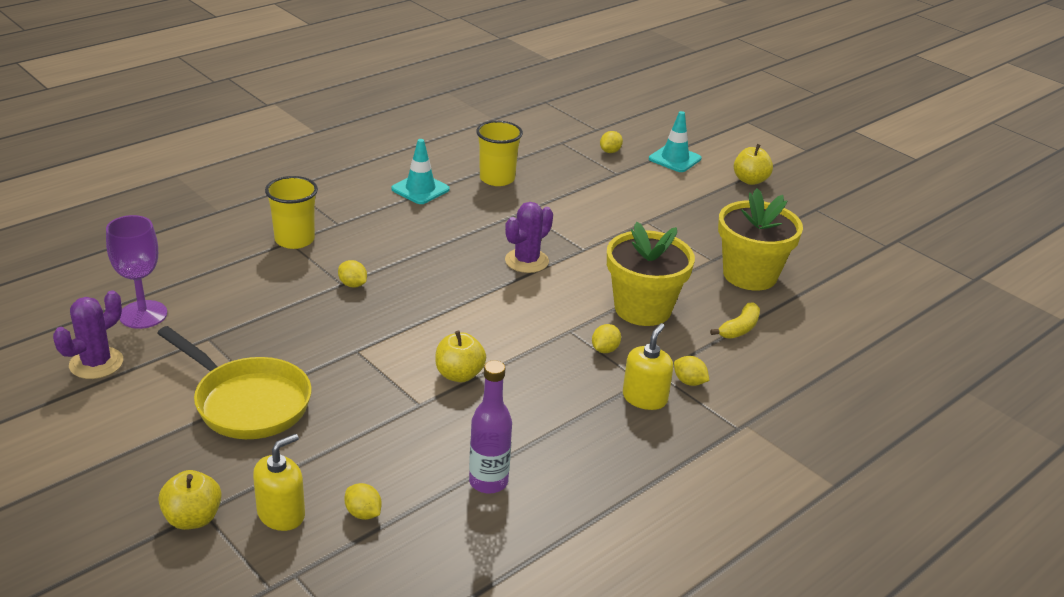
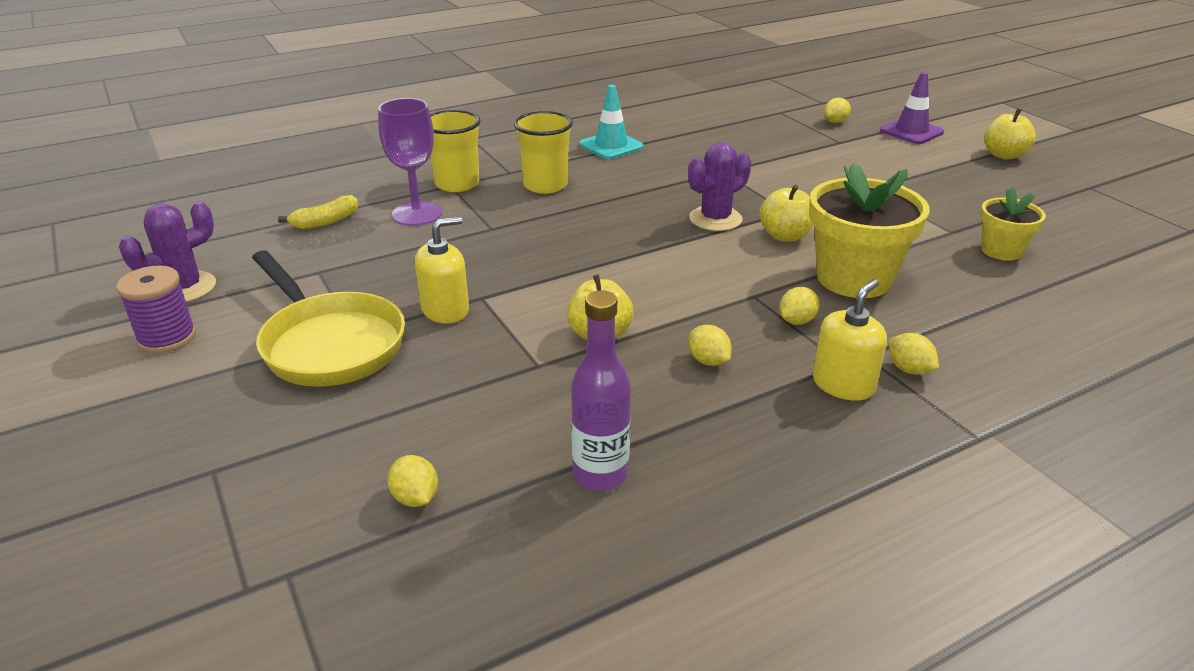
camera: 15 degrees right, 0 degrees up
purple goblet [106,215,167,329] -> purple goblet moved to [378,98,442,226]
yellow apple [158,470,222,530] -> yellow apple moved to [759,185,813,242]
yellow soap dispenser [253,434,305,531] -> yellow soap dispenser moved to [415,217,469,324]
yellow lemon [338,260,367,287] -> yellow lemon moved to [688,325,732,366]
yellow cup [476,121,523,186] -> yellow cup moved to [514,111,573,194]
turquoise traffic cone [649,111,701,172] -> purple traffic cone [880,72,944,144]
yellow banana [710,302,760,339] -> yellow banana moved to [278,195,358,229]
yellow flower pot [718,188,803,291] -> yellow flower pot [980,187,1046,261], size x0.56
none -> purple spool [116,266,196,354]

